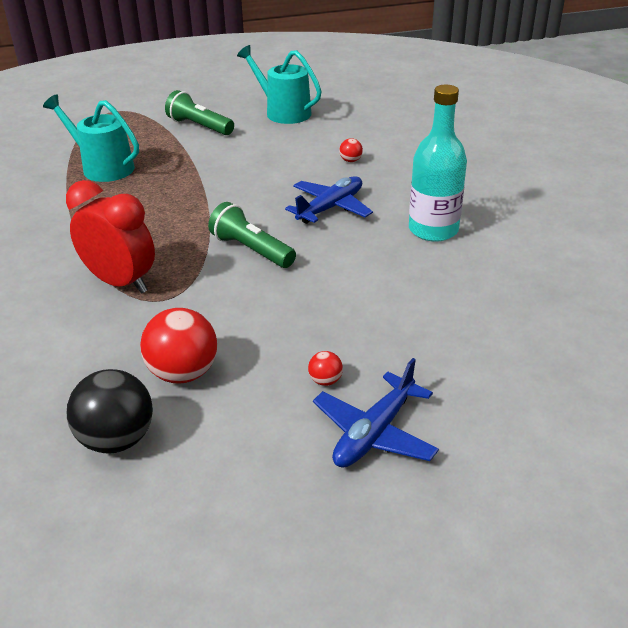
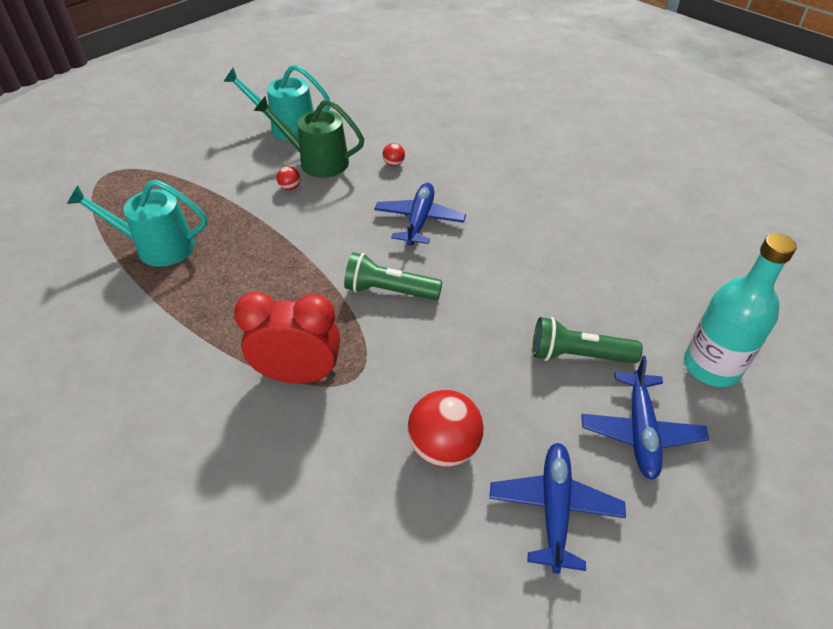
camera: 30 degrees left, 10 degrees up
black ball [67,369,153,453] -> none
green flashlight [165,90,234,135] -> green flashlight moved to [533,317,643,364]
red ball [308,351,343,386] -> red ball moved to [277,166,300,190]
turquoise bottle [409,85,467,242] -> turquoise bottle moved to [684,233,797,387]
none -> green watering can [254,96,364,178]
none -> blue plane [489,443,626,574]

